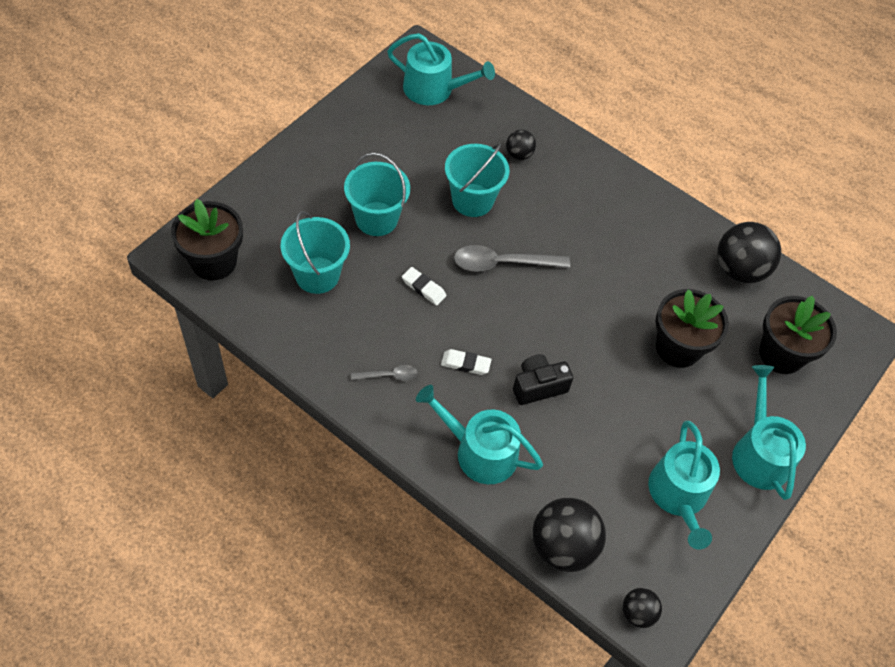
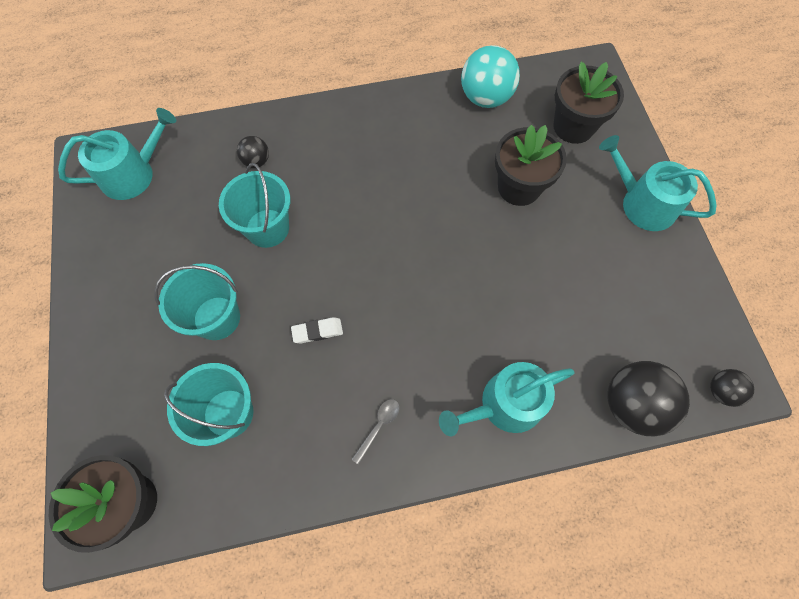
camera: 45 degrees left, 10 degrees up
white eraser [441,349,492,375] -> none
grey spoon [454,245,570,272] -> none
black camera [513,354,574,405] -> none
turquoise watering can [648,421,720,549] -> none
black ball [717,222,781,283] -> turquoise ball [461,45,520,108]

